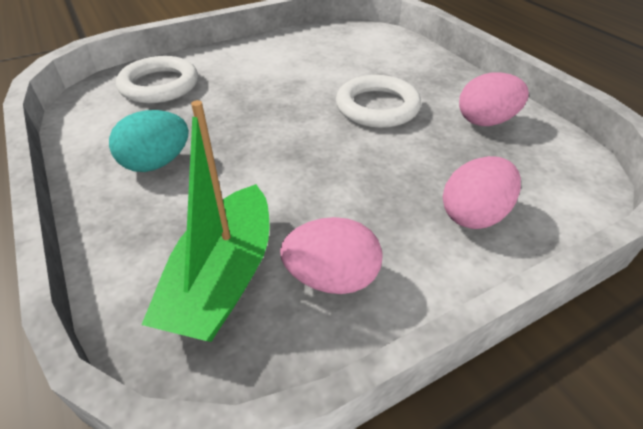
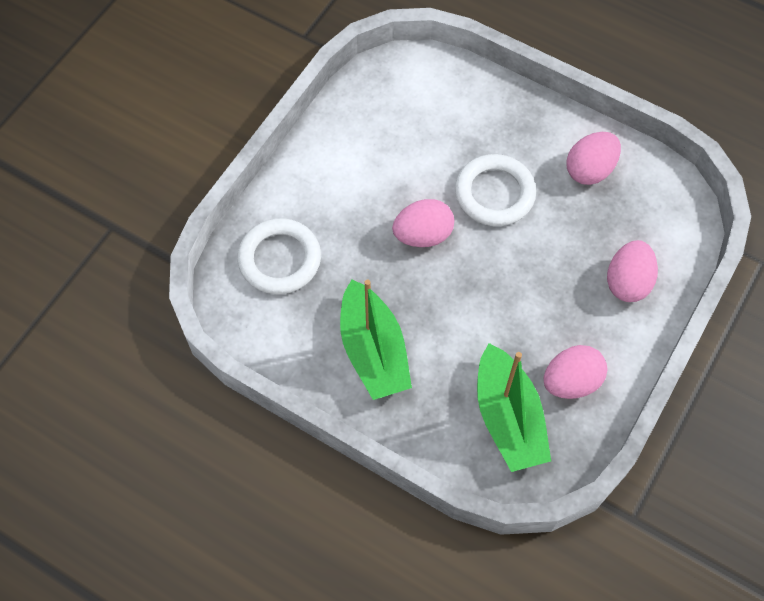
camera: 30 degrees left, 20 degrees up
turquoise egg [109,110,189,172] -> green boat [340,279,412,400]
none -> pink egg [392,199,454,247]

